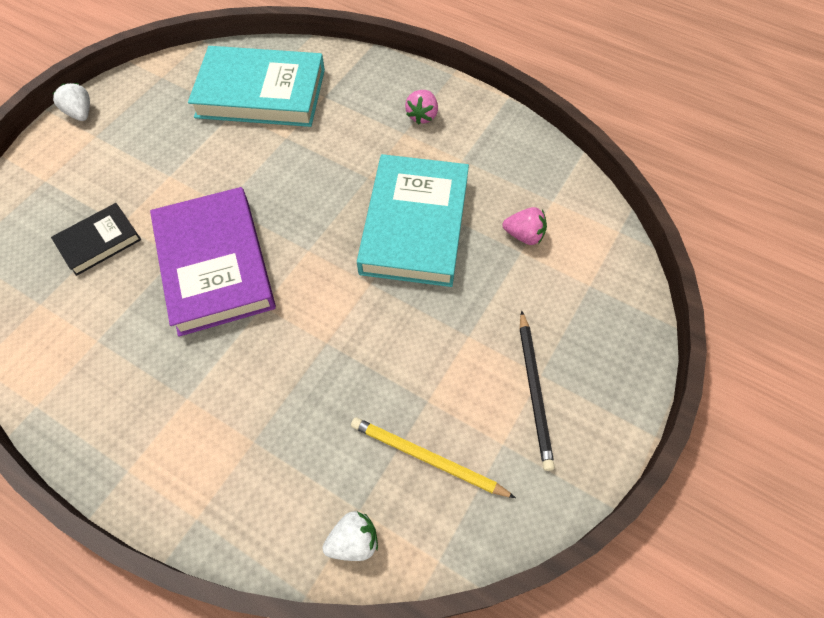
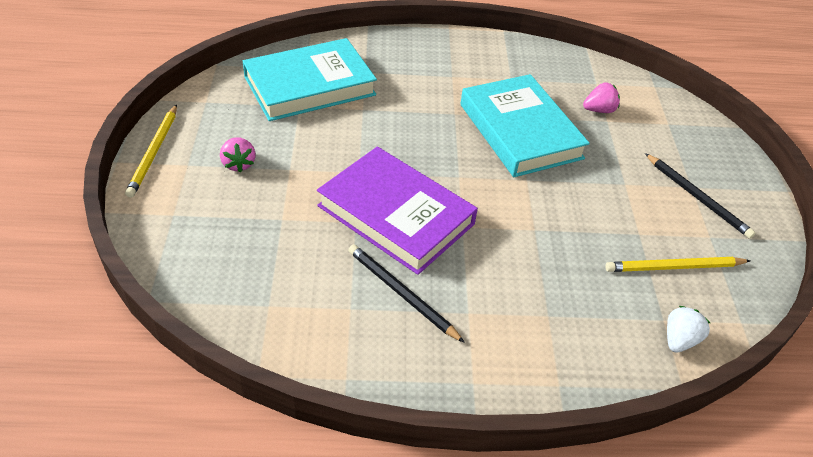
camera: 35 degrees left, 15 degrees down
black book [51,203,141,276] -> none
white strawberry [52,83,90,121] -> yellow pencil [125,105,177,198]
pink strawberry [405,90,438,125] -> pink strawberry moved to [220,137,256,173]
none -> black pencil [348,244,465,343]

